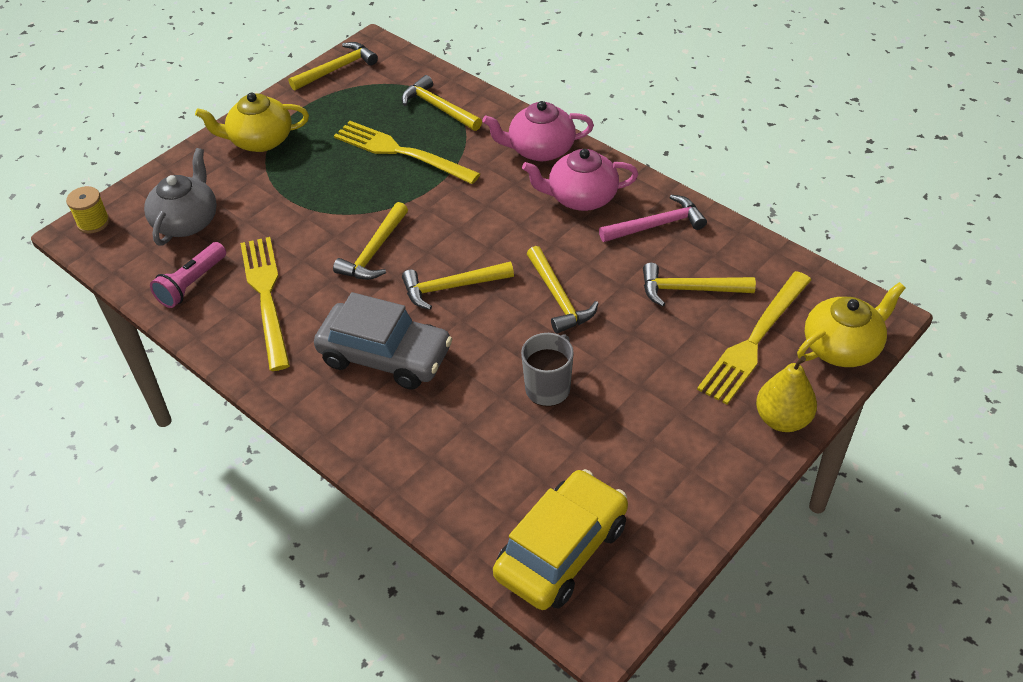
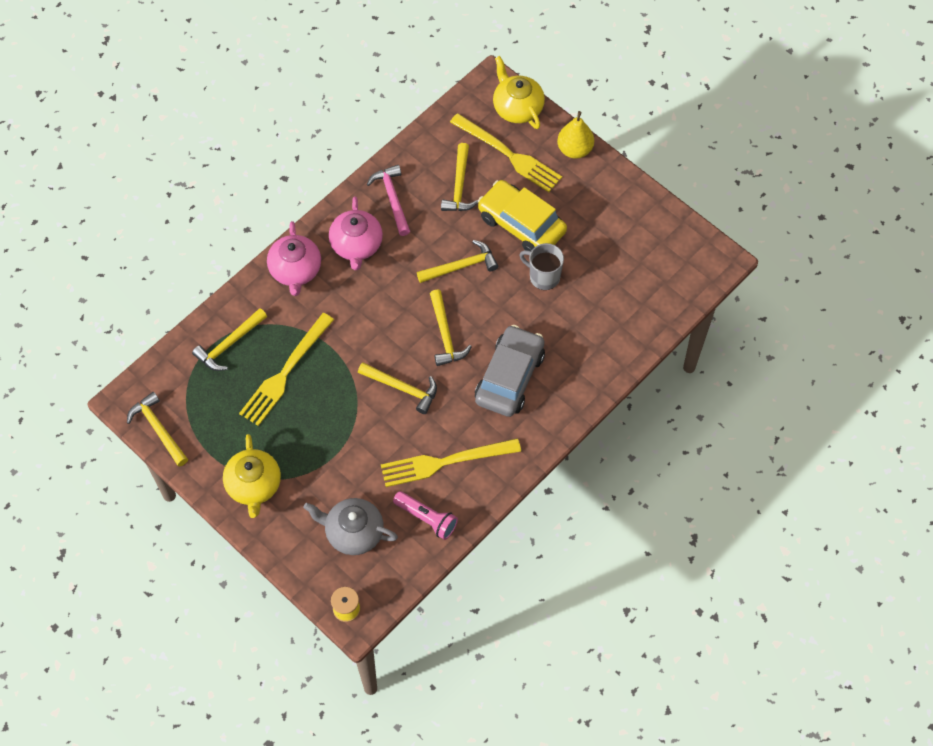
camera: 90 degrees left, 15 degrees up
yellow car [493,469,628,610] -> yellow car moved to [478,180,567,251]

